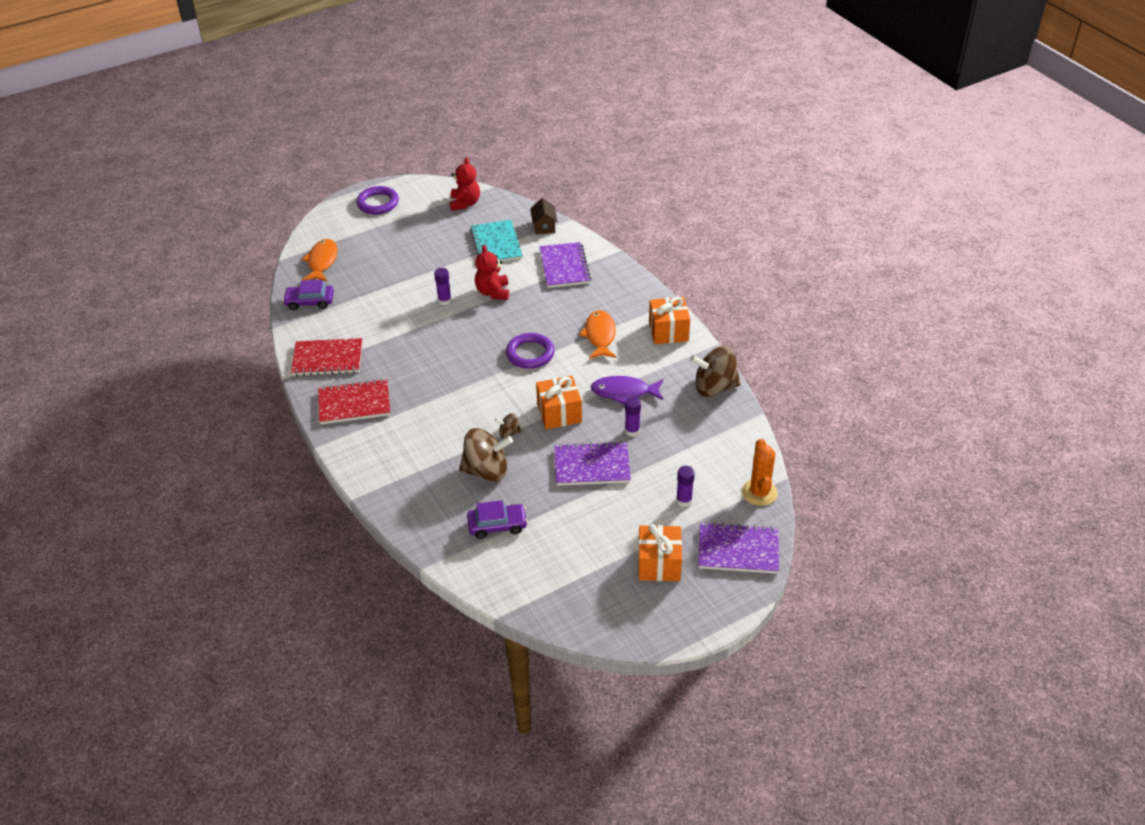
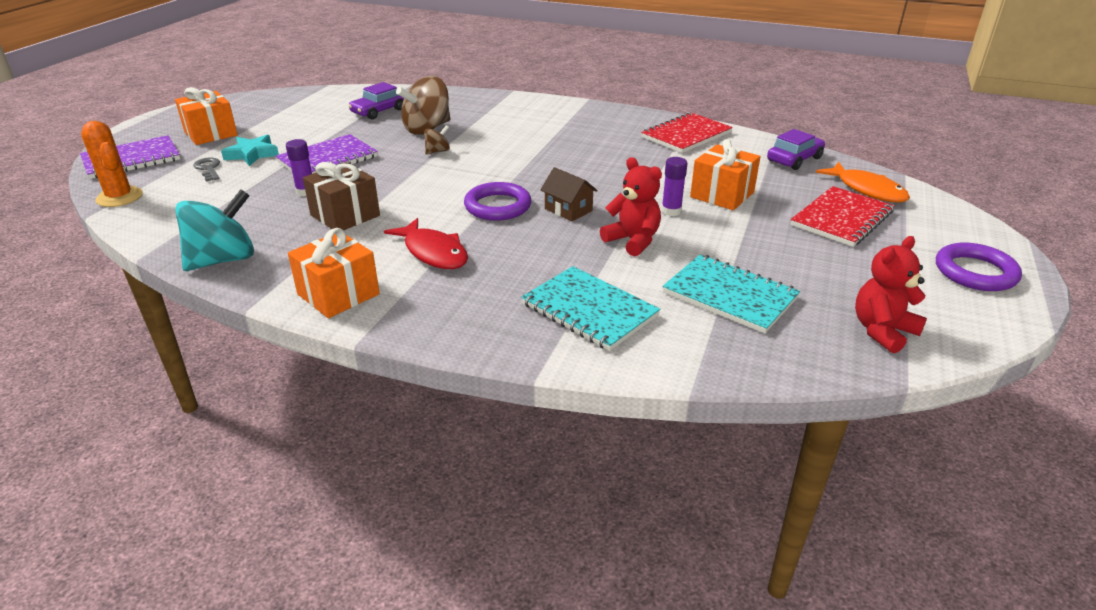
camera: 140 degrees right, 10 degrees down
red notebook [318,379,390,424] -> red notebook moved to [790,186,894,247]
red teddy bear [450,157,480,211] -> red teddy bear turned 90 degrees clockwise [855,236,927,354]
brown house [530,198,558,235] -> brown house moved to [540,167,598,221]
orange gift [536,376,582,429] -> orange gift moved to [690,139,761,210]
purple notebook [539,242,591,288] -> turquoise notebook [521,266,660,351]
orange fish [579,310,616,359] -> red fish [384,218,468,269]
purple fish [591,376,663,405] -> brown gift [303,162,380,230]
purple glue stick [676,466,695,507] -> grey key [193,157,220,182]
brown spinning top [690,346,741,397] -> turquoise spinning top [175,189,254,271]
none -> turquoise star [221,135,279,166]

